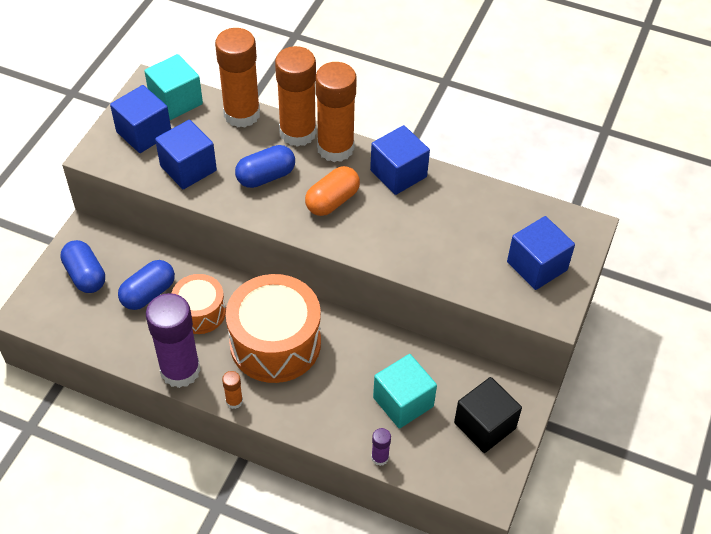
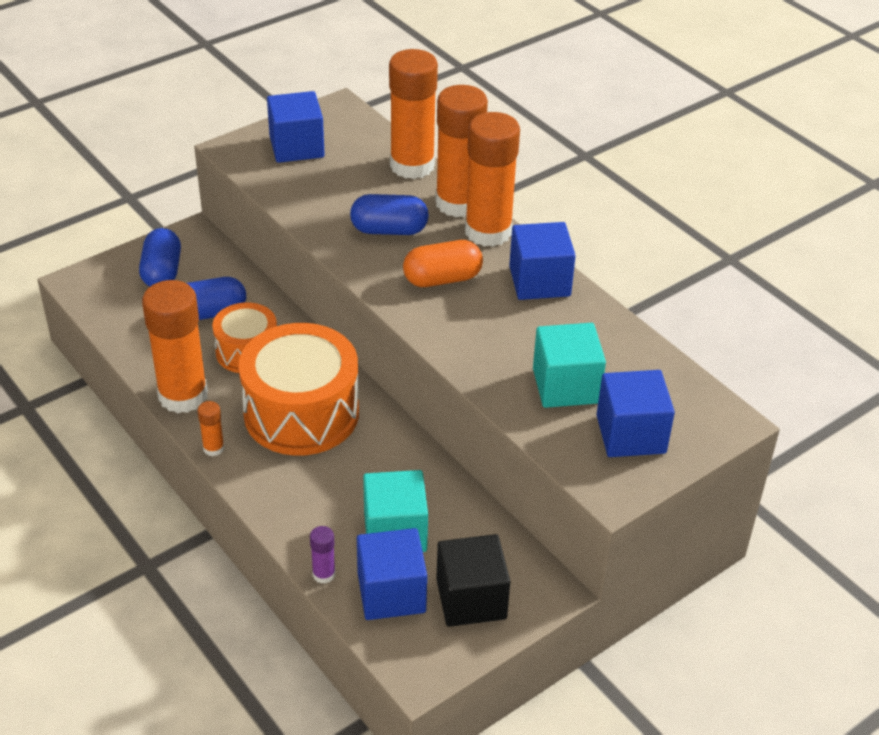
camera: 30 degrees right, 10 degrees down
turquoise cube [144,54,203,120] -> turquoise cube moved to [533,323,606,408]
purple glue stick [146,293,201,388] -> orange glue stick [142,280,208,413]
blue cube [155,120,217,189] -> blue cube moved to [357,528,427,620]

